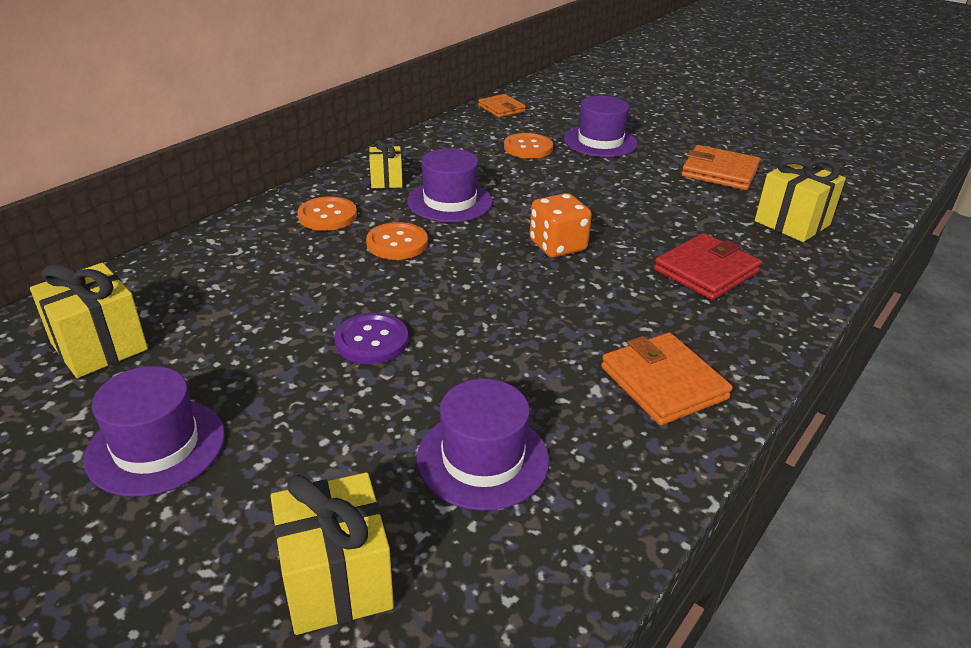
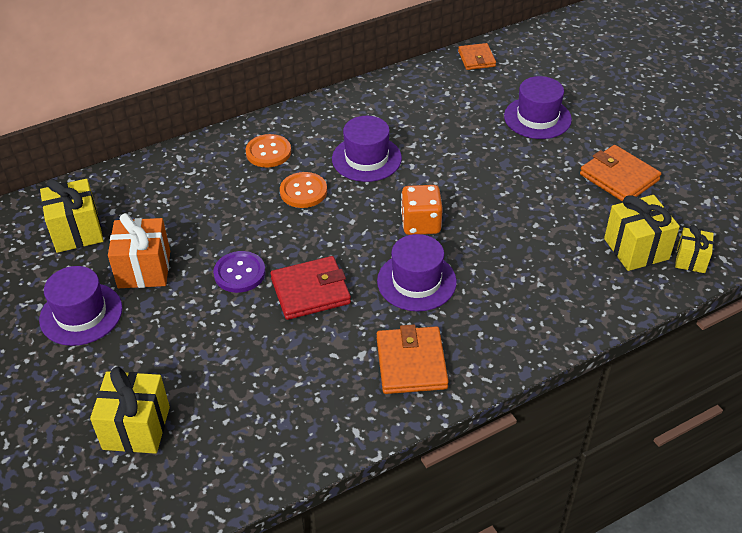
camera: 25 degrees right, 10 degrees up
yellow gift [369,140,403,188] -> yellow gift moved to [675,225,714,273]
purple hat [417,379,549,511] -> purple hat moved to [377,234,457,311]
orange button [504,133,553,159] -> none
red wallet [654,233,762,300] -> red wallet moved to [270,256,351,320]
none -> orange gift [108,213,170,288]

